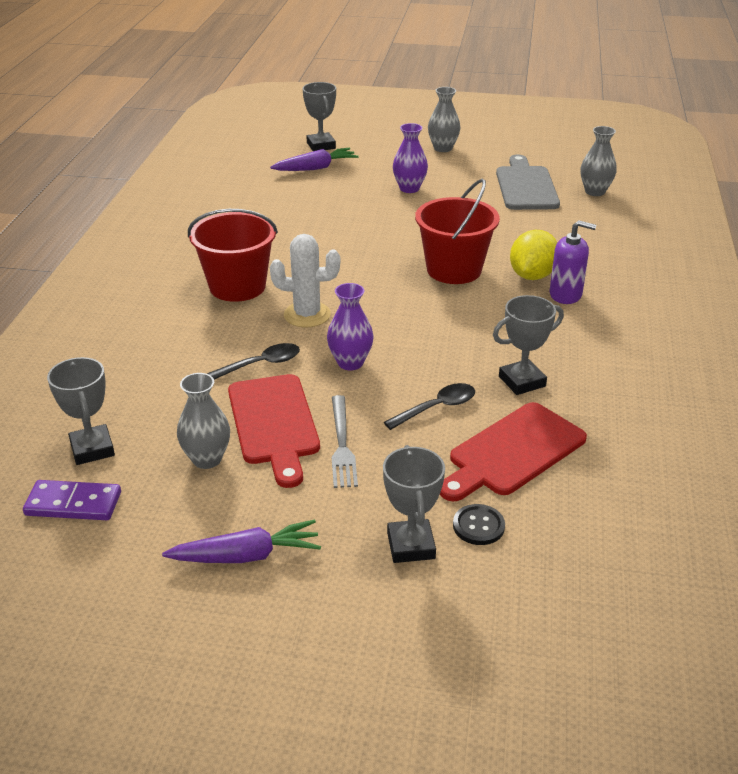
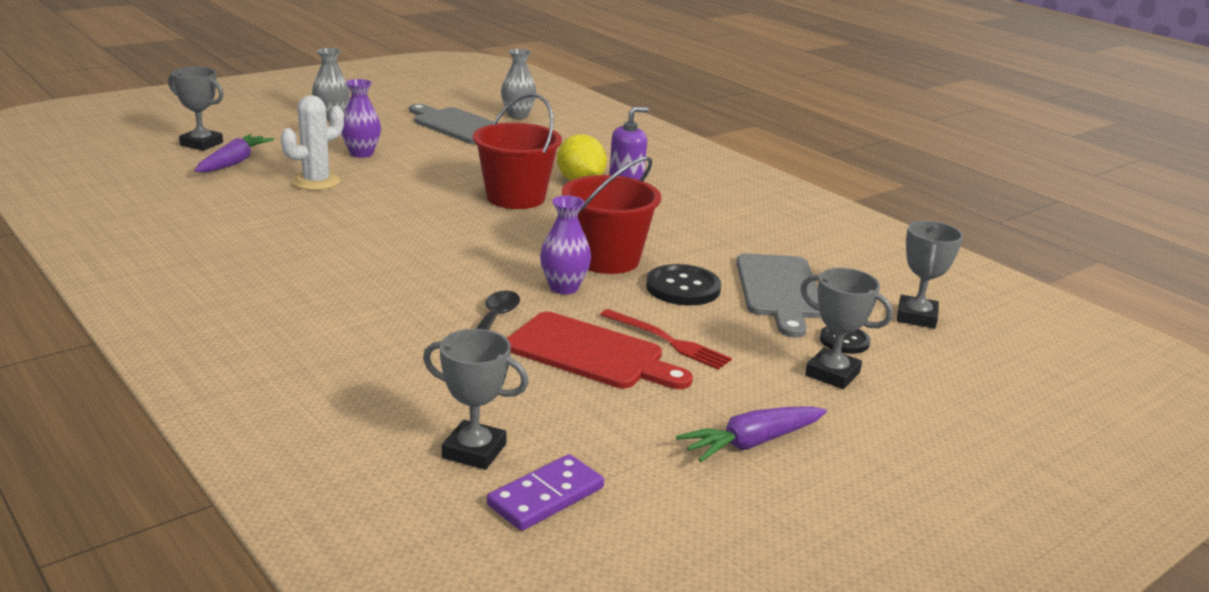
camera: 50 degrees left, 10 degrees down
purple carrot [162,520,321,563] -> purple carrot turned 150 degrees counterclockwise [676,406,827,462]
grey vase [177,373,230,469] -> none
red bucket [188,209,278,302] -> red bucket moved to [562,156,661,274]
white cactus [270,234,340,327] -> white cactus moved to [281,95,344,190]
grey fork [332,395,358,488] -> red fork [600,309,732,370]
black spoon [384,383,475,430] -> black button [646,264,721,305]
red cutting board [440,402,587,501] -> grey cutting board [736,254,821,338]
grey trophy [493,295,564,395] -> grey trophy moved to [897,221,963,329]

